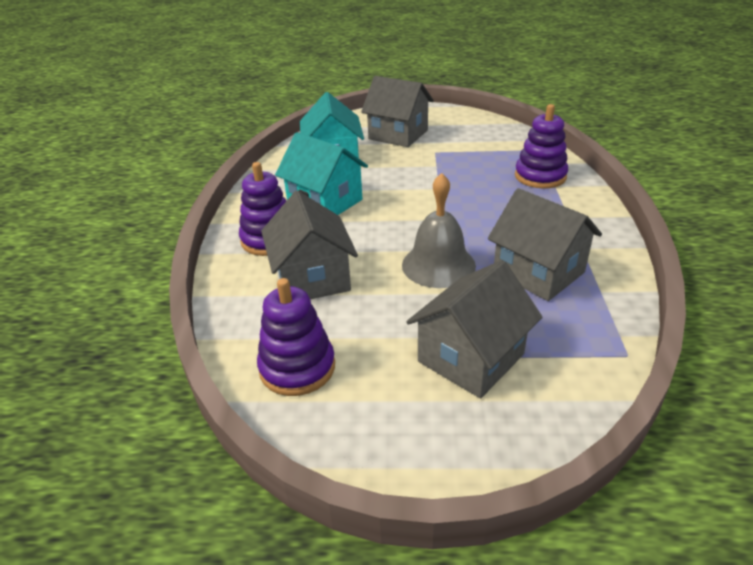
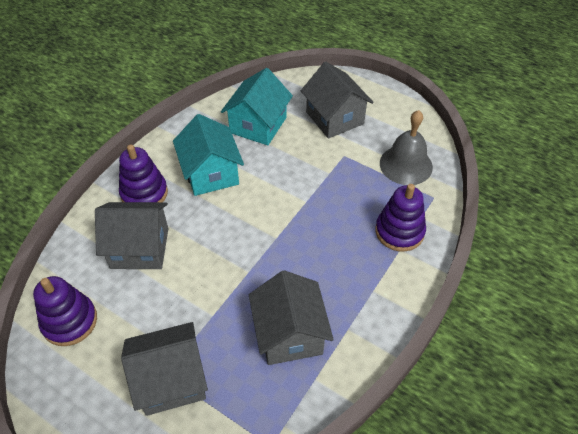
camera: 30 degrees right, 15 degrees up
grey house [261,191,358,299] -> grey house turned 75 degrees clockwise [95,202,168,269]
grey bell [402,173,476,288] -> grey bell moved to [380,110,433,185]

